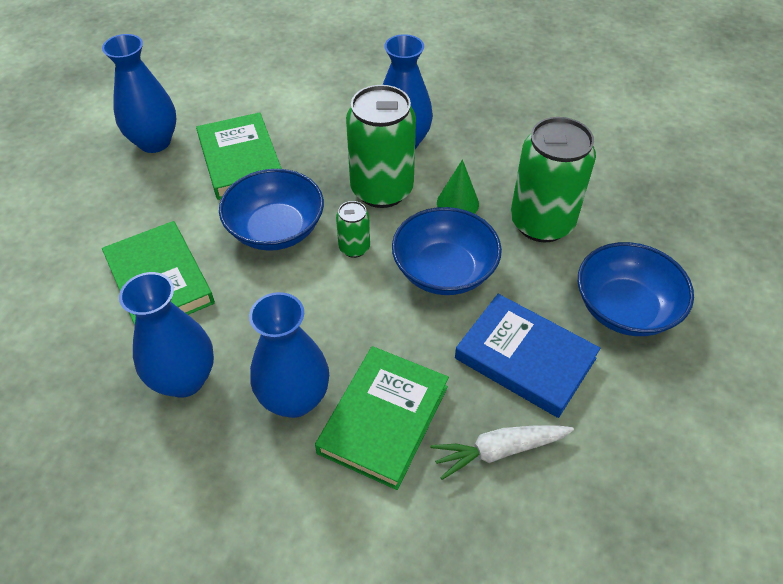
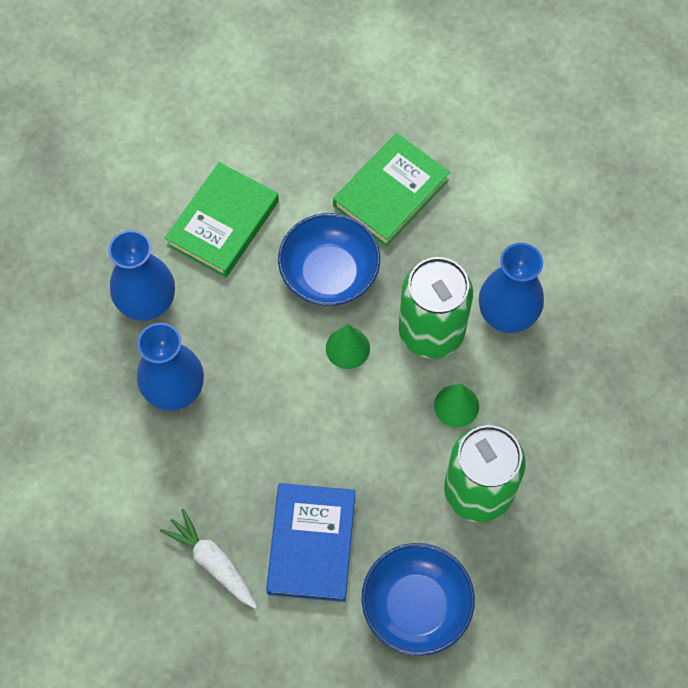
camera: 60 degrees right, 15 degrees up
blue vase [102,34,176,153] -> none
green book [315,346,449,490] -> none
green can [336,201,370,258] -> green cone [326,324,370,369]
blue bowl [392,207,502,295] -> none

